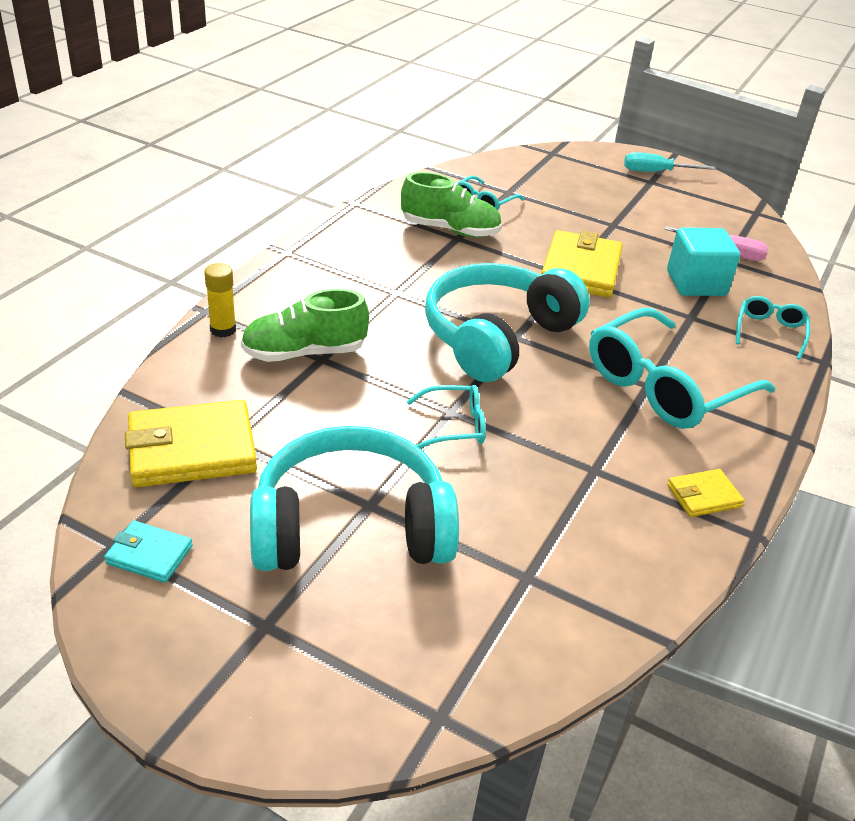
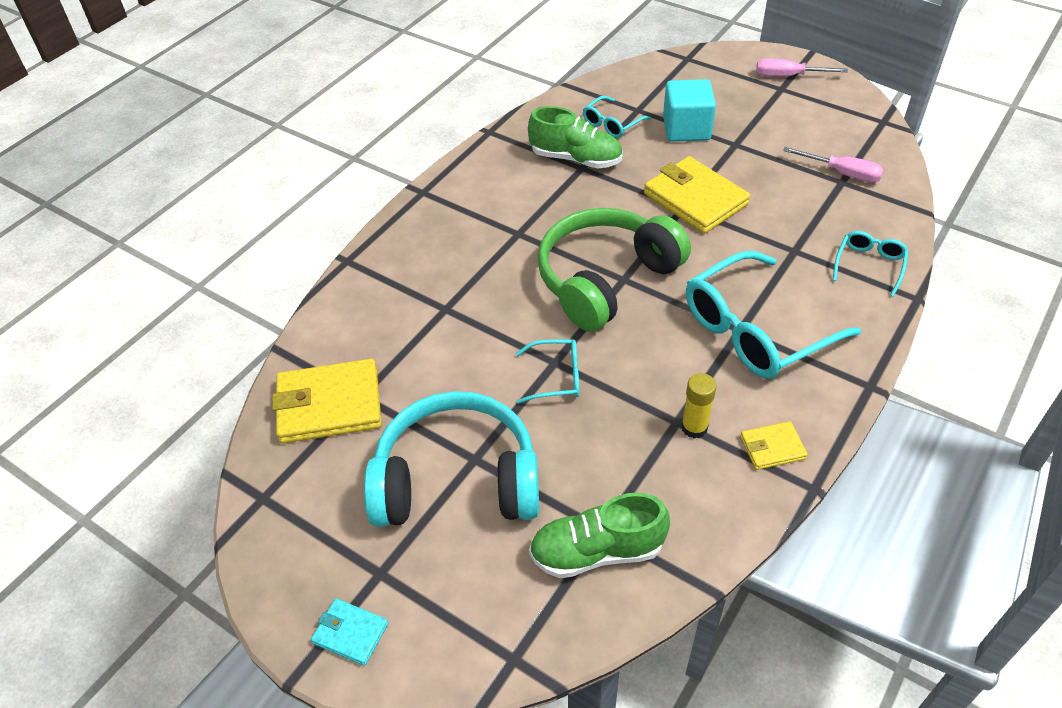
camera: 10 degrees right, 10 degrees up
turquoise wallet [104,520,193,583] -> turquoise wallet moved to [311,598,388,666]
yellow glue stick [204,263,236,338] -> yellow glue stick moved to [681,373,716,439]
green shoe [241,289,369,362] -> green shoe moved to [529,493,670,578]
turquoise headphones [425,263,590,382] -> green headphones [537,208,691,332]
yellow wallet [541,230,623,298] -> yellow wallet turned 60 degrees counterclockwise [644,156,750,234]
turquoise screwdriver [624,152,715,172] -> pink screwdriver [756,58,848,77]
turquoise cube [667,227,740,296] -> turquoise cube moved to [663,79,716,141]

